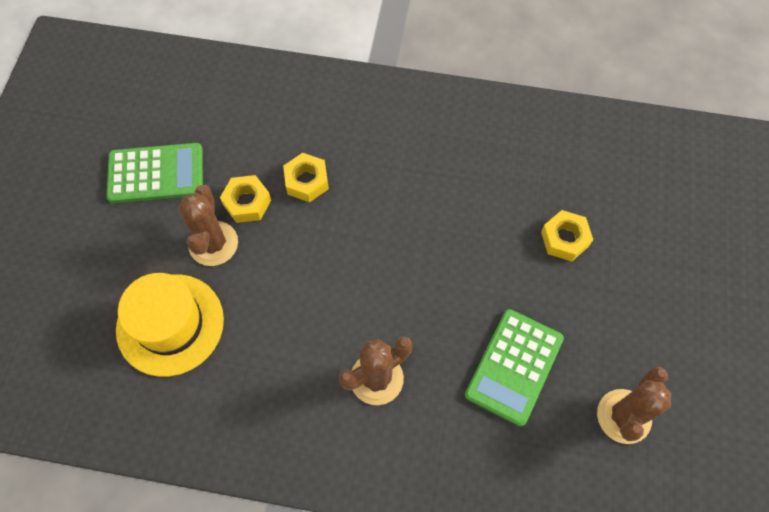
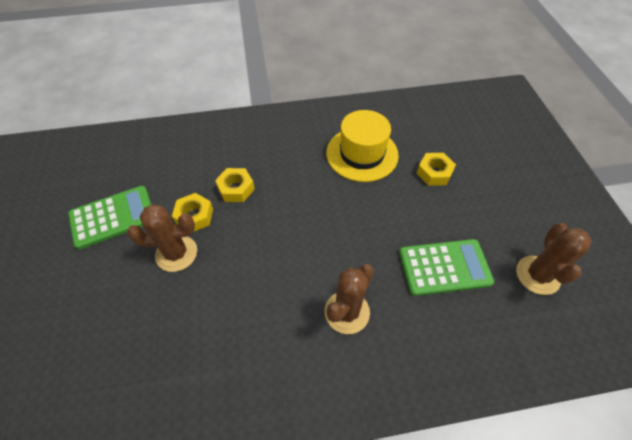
camera: 20 degrees left, 10 degrees down
yellow hat [116,273,224,377] -> yellow hat moved to [326,110,399,182]
brown cactus [179,185,238,266] -> brown cactus turned 75 degrees counterclockwise [127,204,197,272]
green calculator [465,309,564,427] -> green calculator turned 105 degrees counterclockwise [399,239,494,296]

